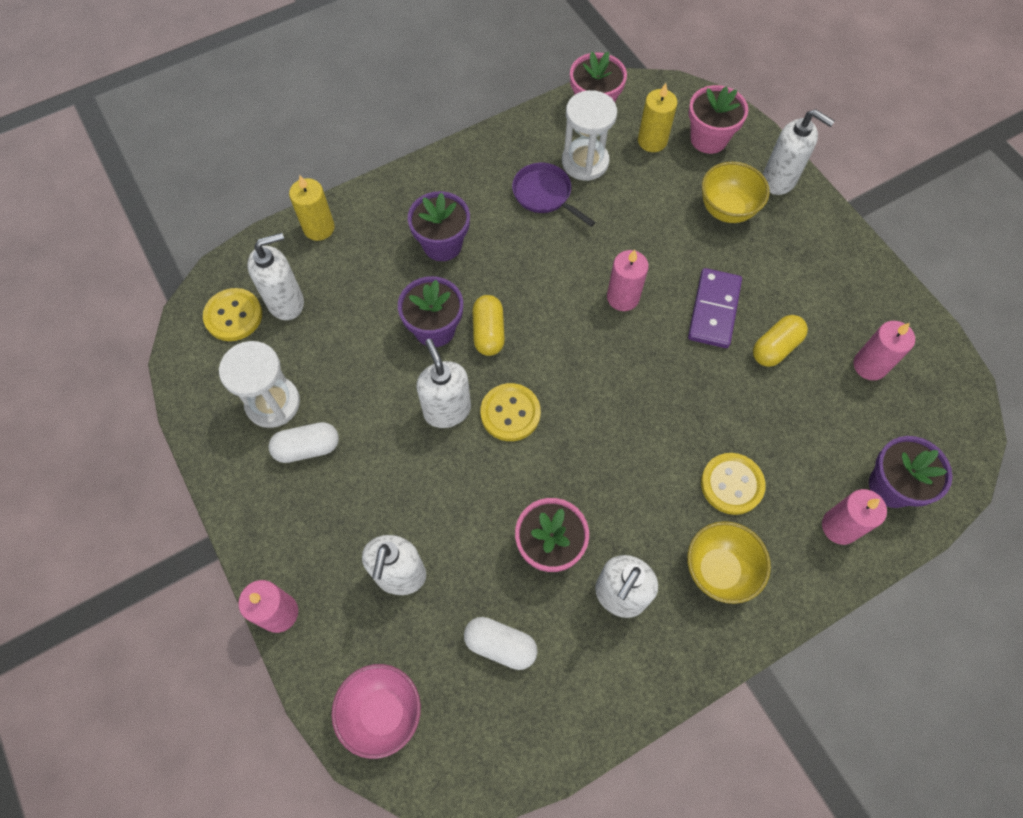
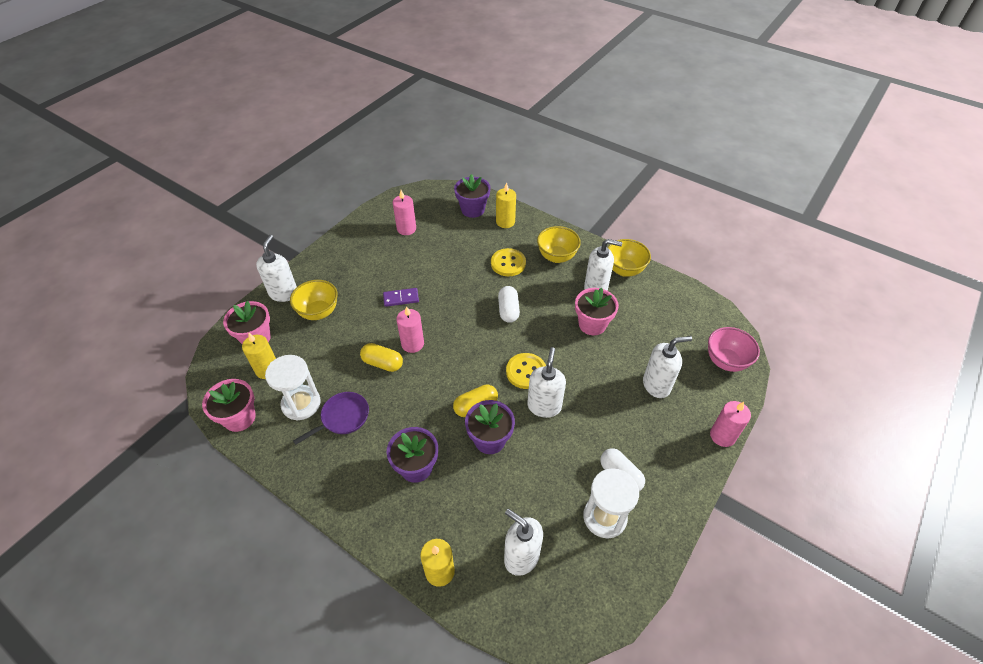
camera: 115 degrees left, 15 degrees down
yellow button [203,288,262,341] -> none
white soap dispenser [416,339,471,428] -> white soap dispenser turned 150 degrees clockwise [527,347,566,418]
white capsule [464,617,537,670] -> white capsule moved to [498,286,520,323]
purple pan [512,163,595,227] -> purple pan turned 150 degrees counterclockwise [293,392,369,445]
purple domino [688,268,742,348] -> purple domino [383,288,419,307], size x0.65
yellow capsule [753,315,808,367] -> yellow capsule moved to [360,343,403,372]
pink candle [822,489,887,545] -> yellow candle [496,182,516,228]
none -> yellow bowl [608,239,651,277]

